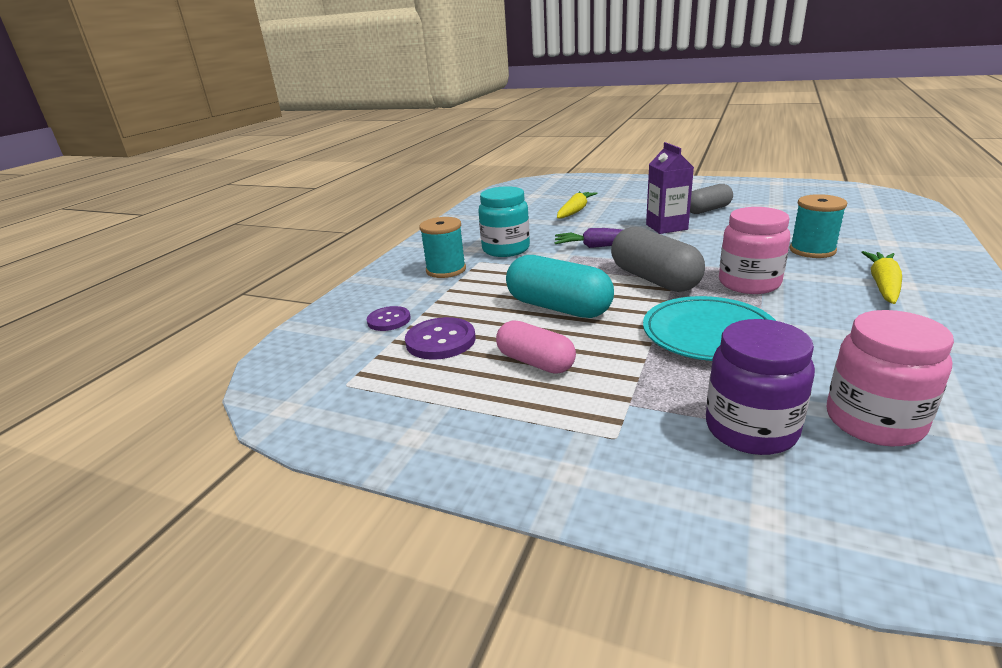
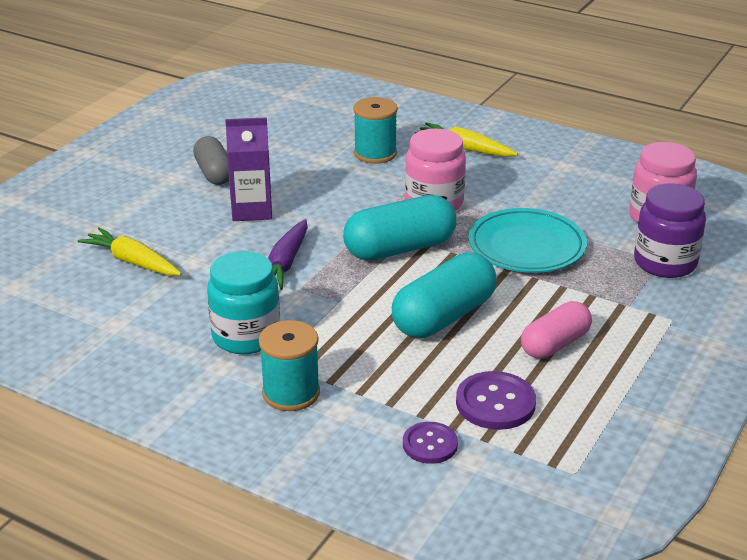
camera: 85 degrees left, 5 degrees up
grey capsule [611,227,705,292] -> turquoise capsule [343,195,457,260]

